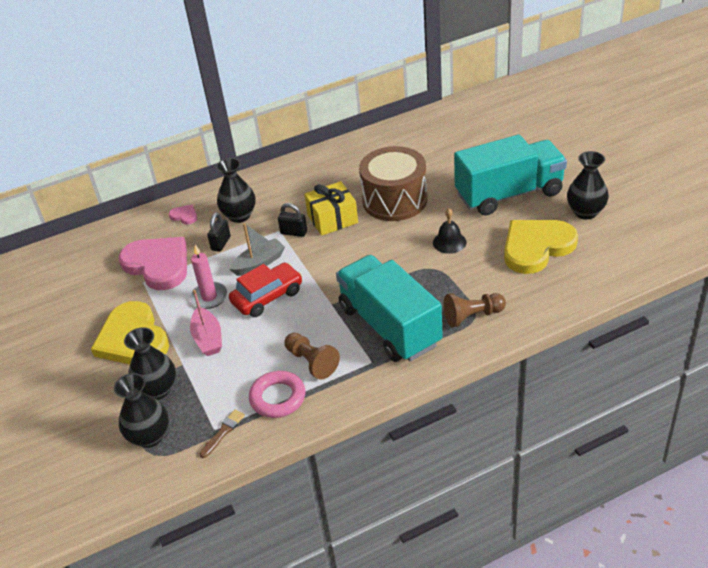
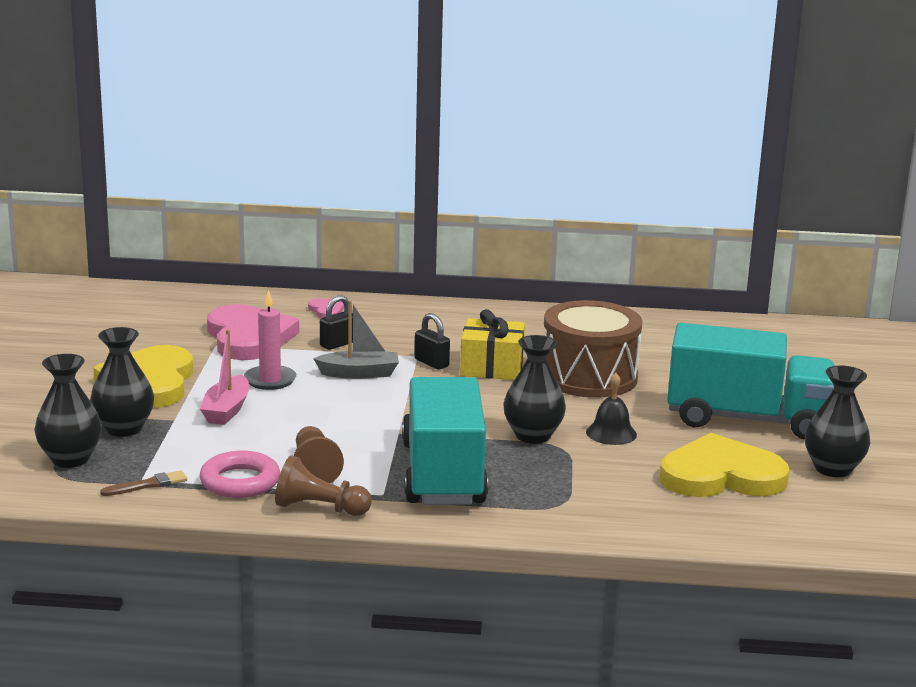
camera: 25 degrees right, 20 degrees down
black vase [216,158,255,223] -> black vase moved to [504,335,566,444]
red car [229,263,302,317] -> none
brown pawn [443,293,506,327] -> brown pawn moved to [275,455,372,516]

